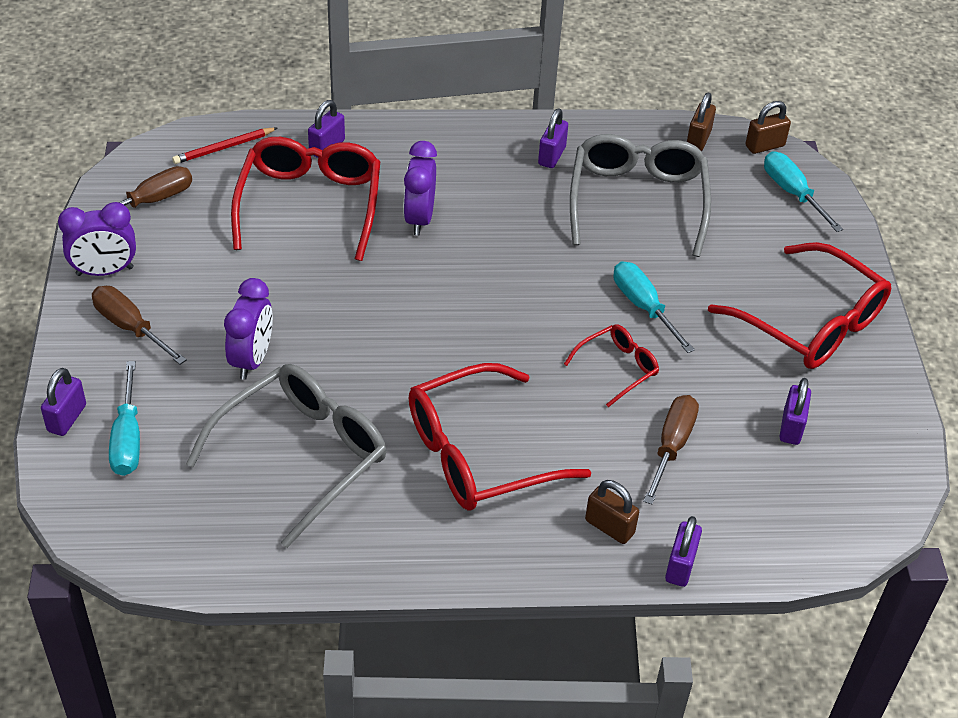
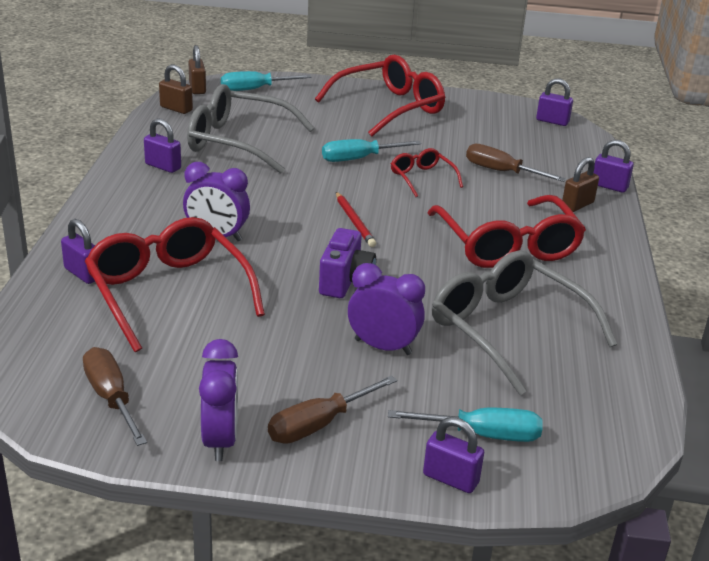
camera: 80 degrees left, 15 degrees down
red pencil [172,128,277,164] -> red pencil moved to [336,192,376,247]
red glasses [231,137,380,261] -> red glasses turned 45 degrees clockwise [85,217,265,352]
purple padlock [779,378,811,445] -> purple padlock moved to [536,78,573,126]
none -> purple camera [319,228,376,298]

